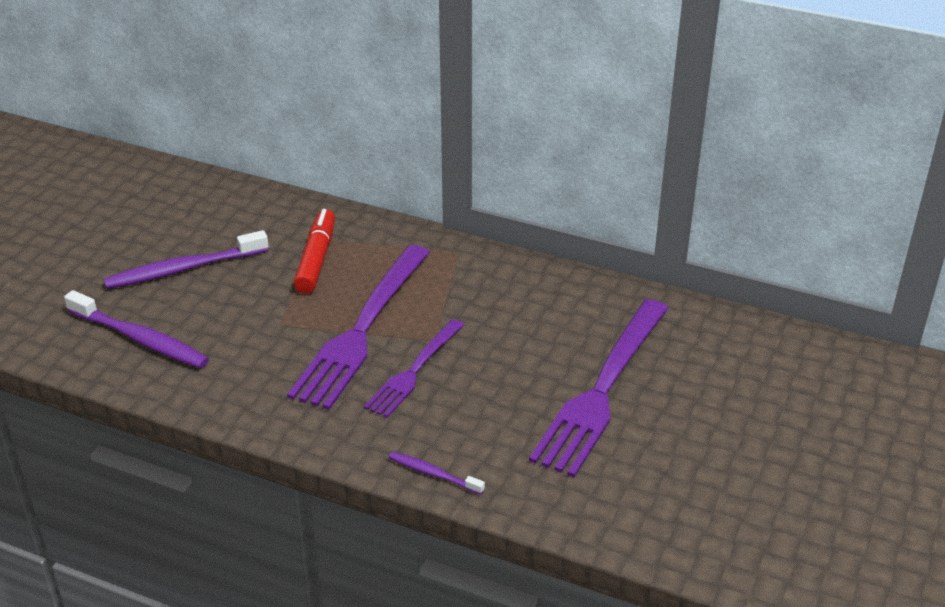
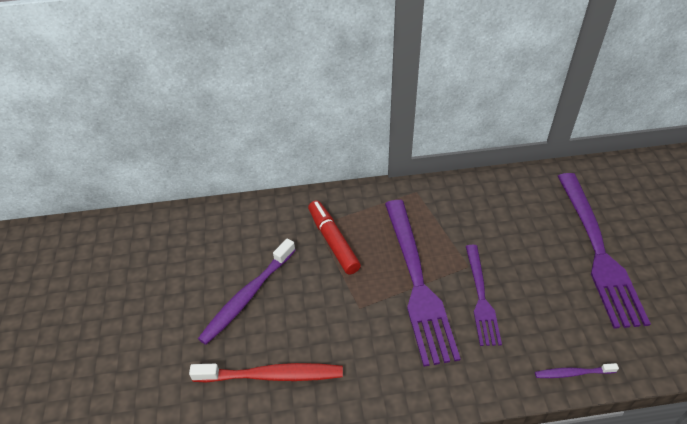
camera: 30 degrees left, 10 degrees up
purple toothbrush [64,290,209,368] -> red toothbrush [189,363,343,383]

